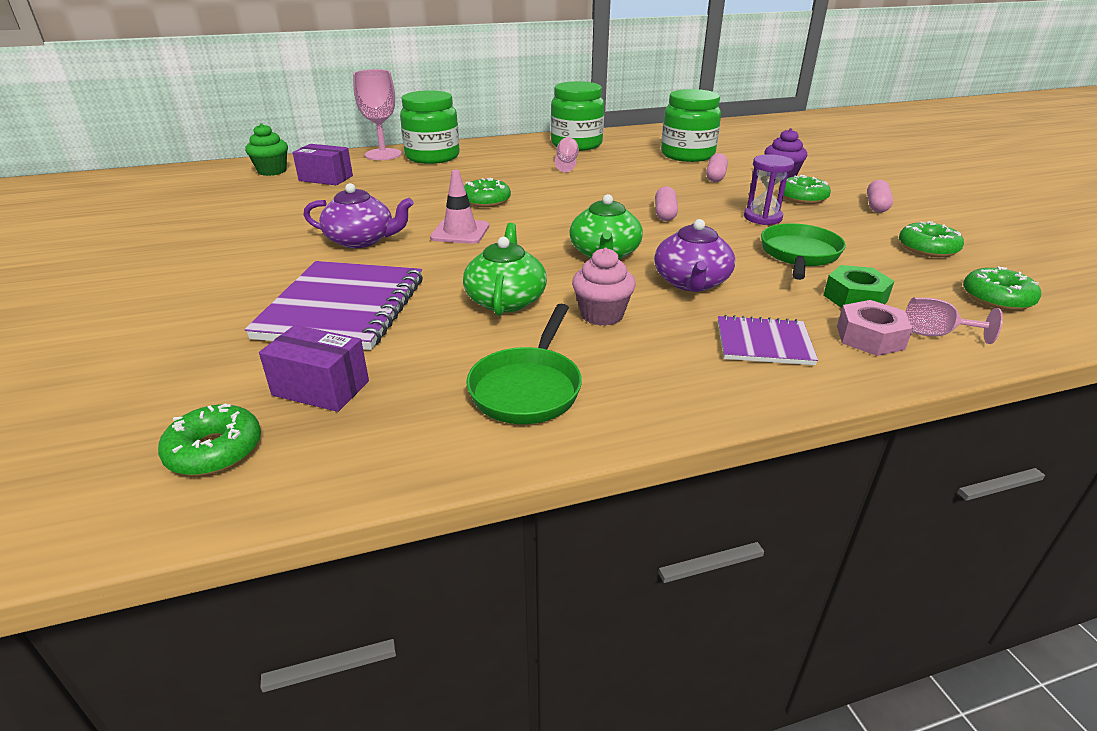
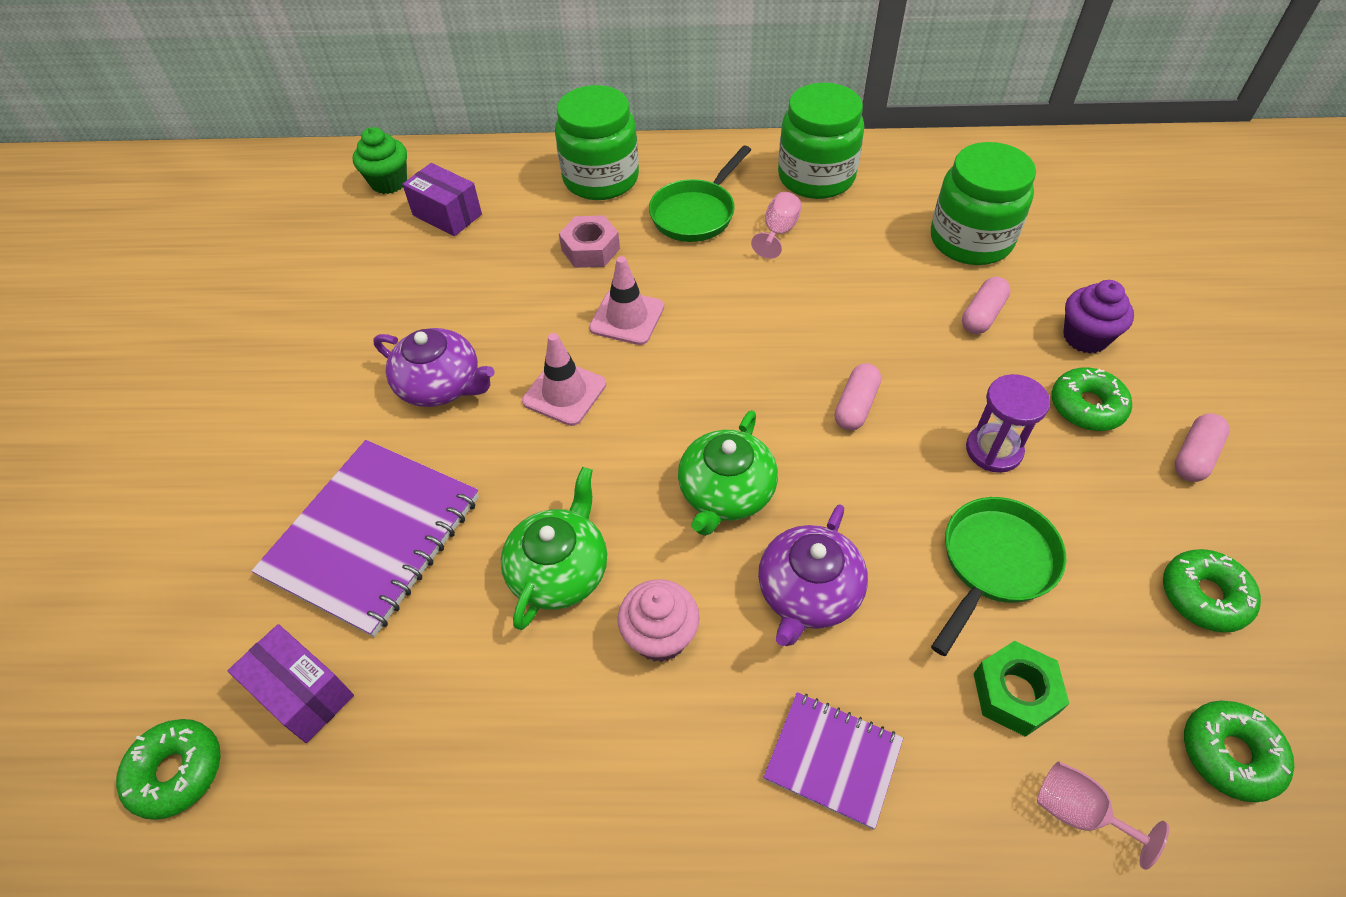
camera: 20 degrees right, 20 degrees up
pink goblet [353,69,401,160] -> none
green donut [464,178,511,207] -> pink traffic cone [589,256,664,345]
green pan [466,304,582,424] -> green pan moved to [649,145,751,242]
pink nut [837,300,913,356] -> pink nut moved to [559,215,620,268]

